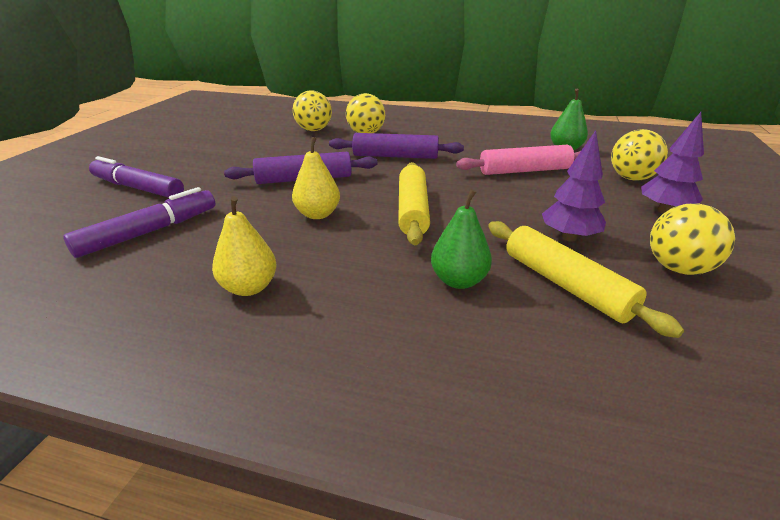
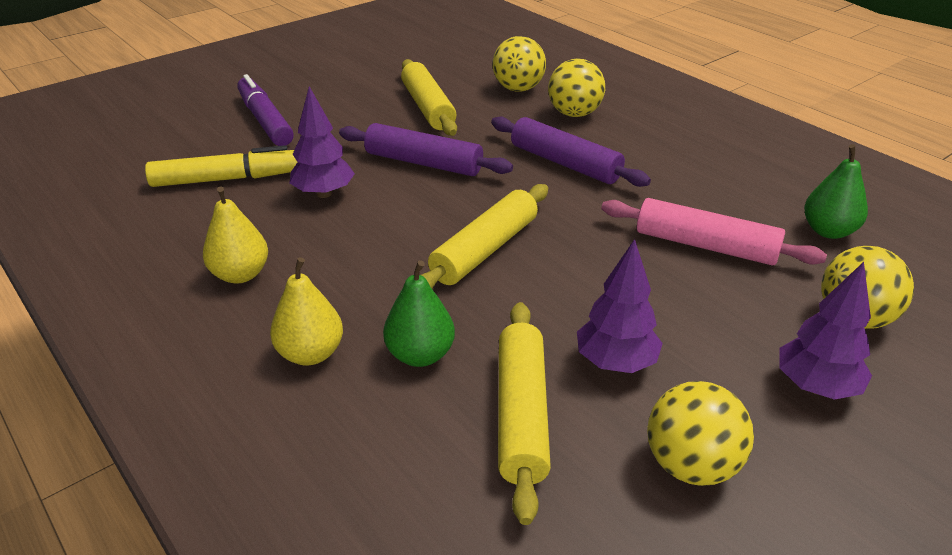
camera: 35 degrees right, 5 degrees up
purple marker [63,187,215,258] -> yellow marker [145,145,297,187]
yellow pear [292,137,340,219] -> yellow pear moved to [270,257,343,365]
none -> purple tree [289,86,355,198]
none -> yellow rolling pin [401,59,457,136]

